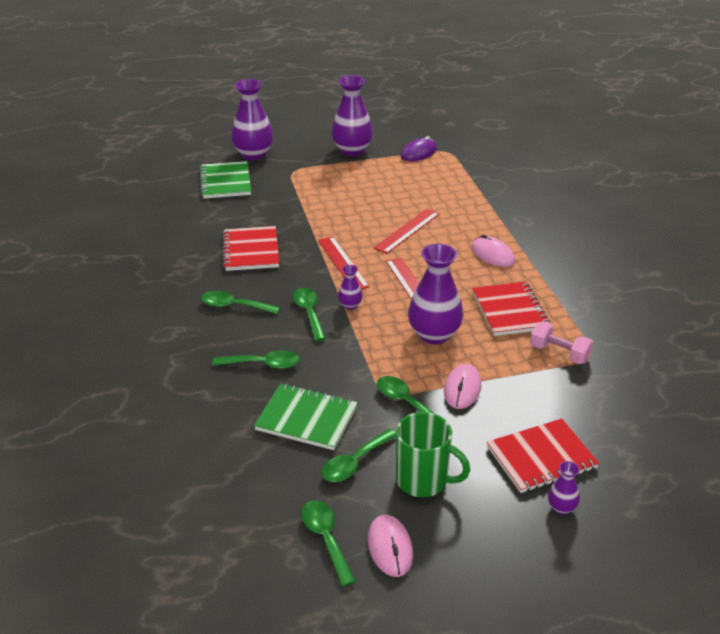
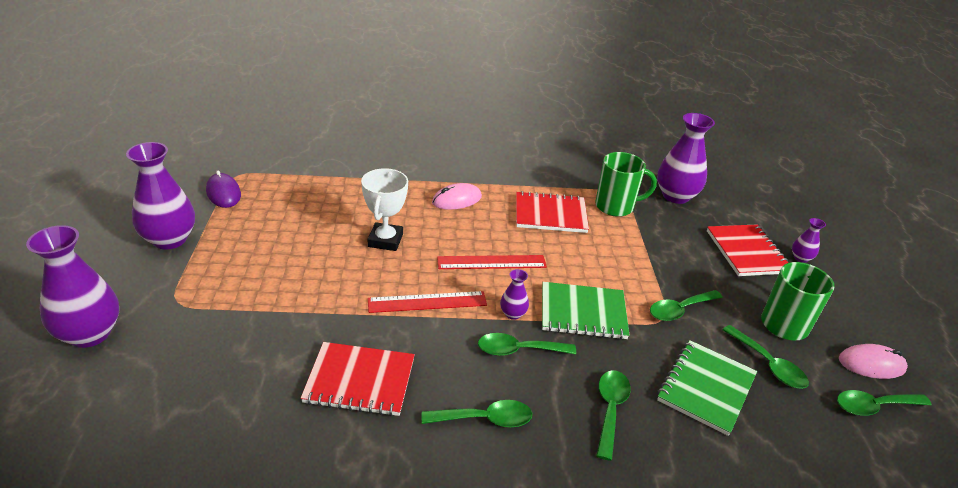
camera: 80 degrees left, 0 degrees up
green notebook [199,161,251,199] -> green notebook moved to [542,282,630,340]
green spoon [201,291,280,314] -> green spoon turned 120 degrees counterclockwise [422,400,532,427]
red ruler [374,209,439,254] -> white trophy [361,168,408,251]
purple vase [408,244,463,344] -> purple vase moved to [657,113,715,204]
pink mouse [444,364,481,409] -> none
pink dumbbell [530,322,593,364] -> green mug [595,152,657,217]

